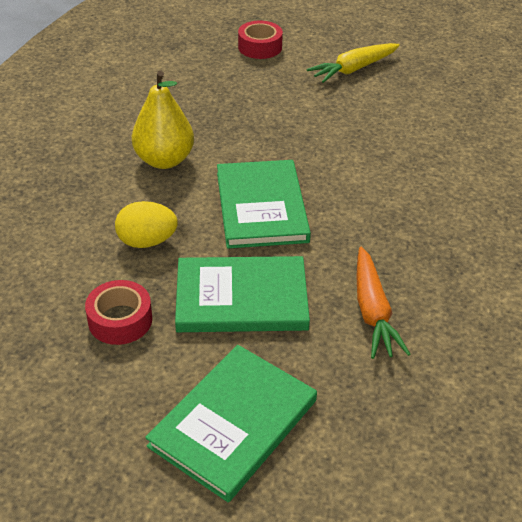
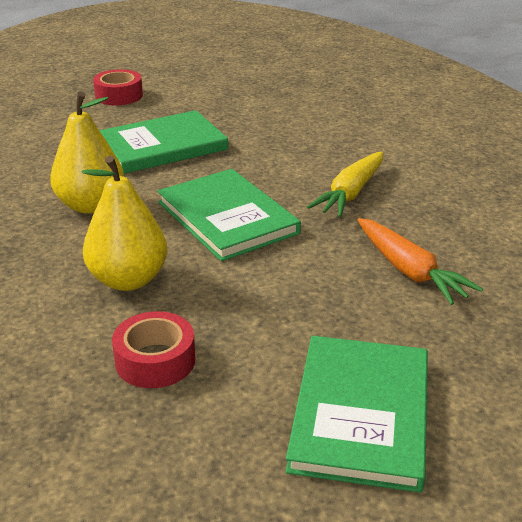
camera: 25 degrees left, 10 degrees down
yellow egg [115,201,178,248] -> yellow pear [82,156,167,291]
green book [175,256,310,332] -> green book moved to [99,110,228,174]
yellow carrot [306,43,400,83] -> yellow carrot moved to [307,152,383,217]

